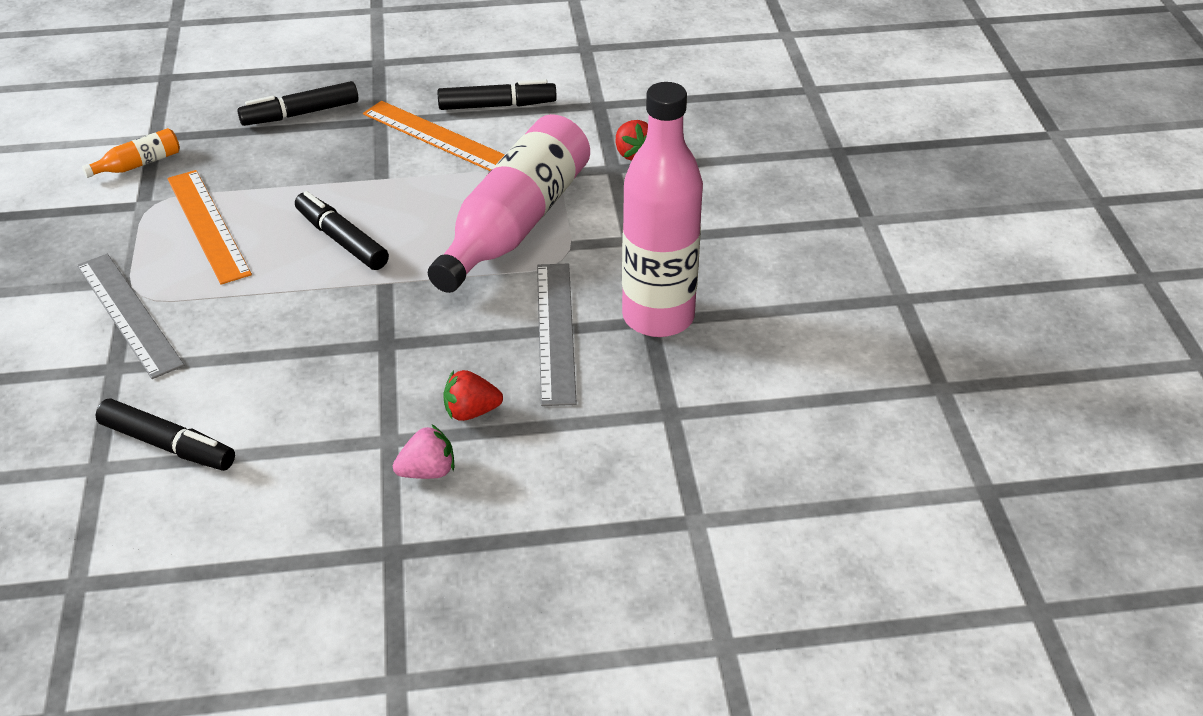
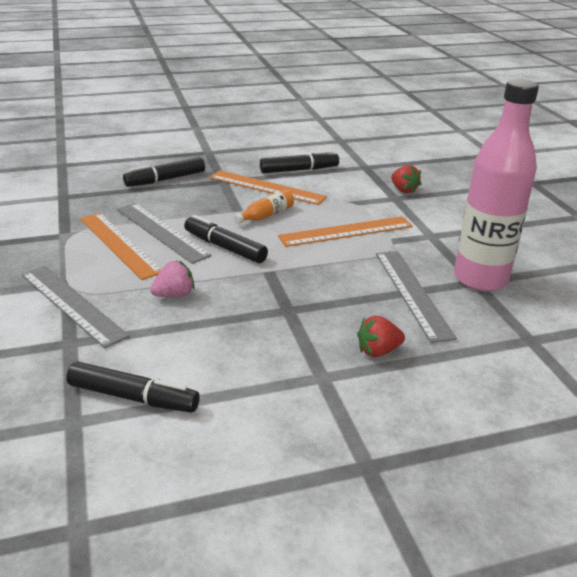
camera: 10 degrees left, 10 degrees down
orange bottle [82,128,180,178] -> orange bottle moved to [234,189,294,224]
pink strawberry [393,425,454,479] -> pink strawberry moved to [150,261,195,297]
pink bottle [428,114,590,293] -> orange ruler [278,216,413,247]
none -> grey ruler [117,203,212,264]

